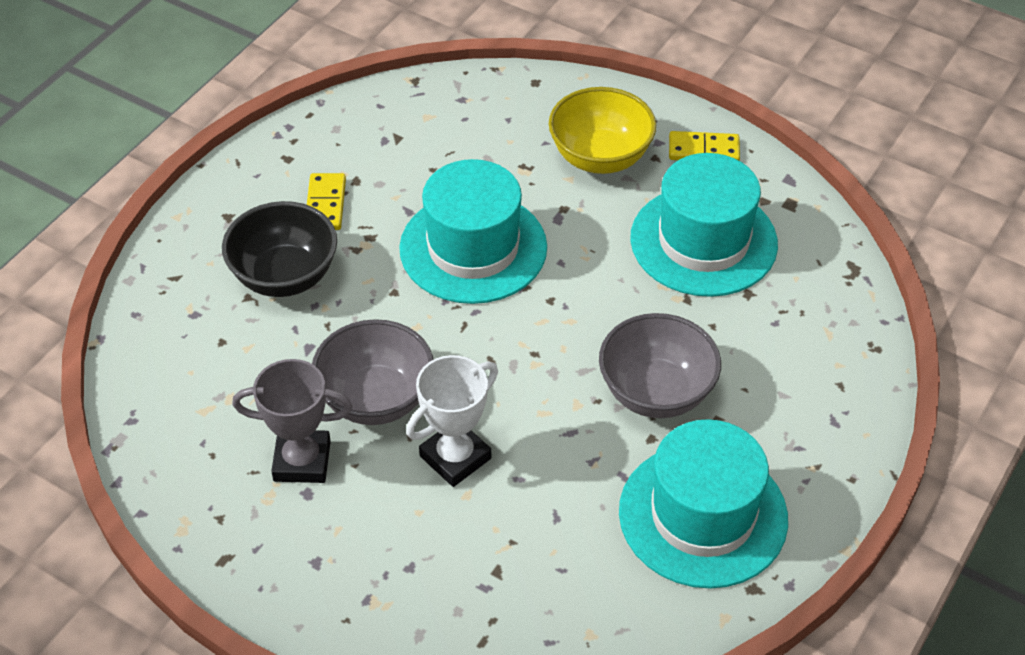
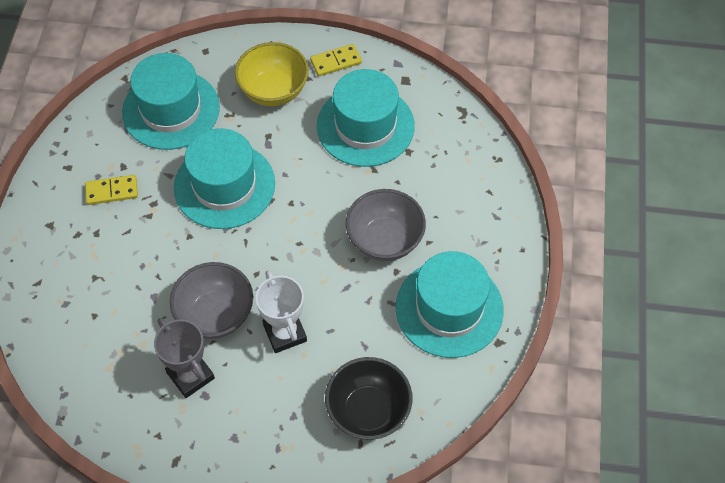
camera: 25 degrees left, 10 degrees up
black bowl [222,201,337,297] -> black bowl moved to [325,357,413,440]
grey trophy [232,359,352,483] -> grey trophy turned 75 degrees clockwise [154,318,215,398]
yellow domino [307,173,346,230] -> yellow domino turned 75 degrees counterclockwise [85,175,138,205]
white trophy [406,355,498,487] -> white trophy turned 45 degrees counterclockwise [256,271,307,353]
none -> turquoise hat [122,53,220,150]

